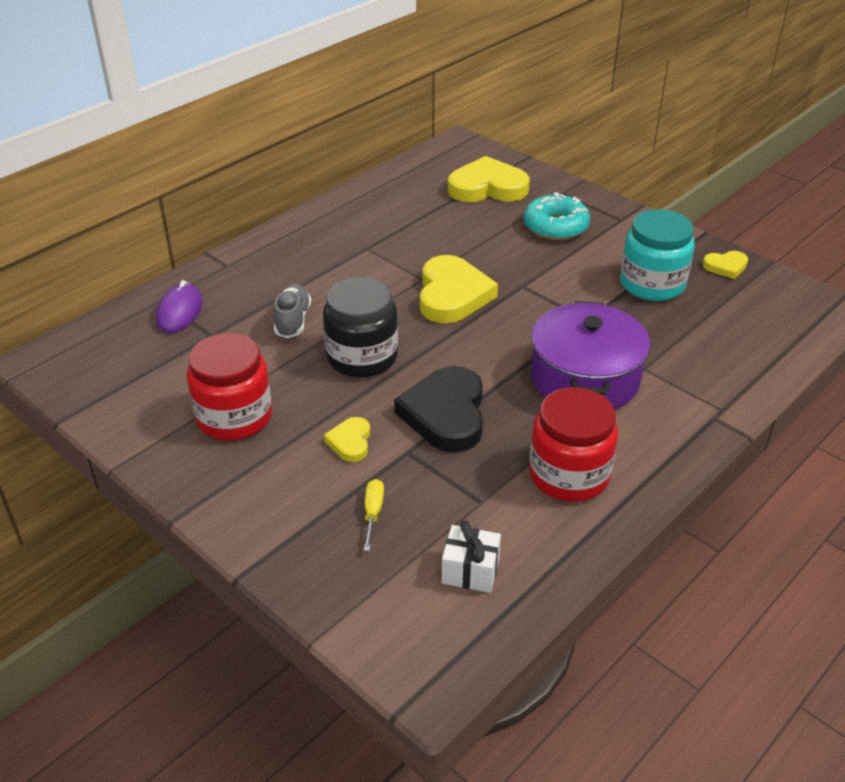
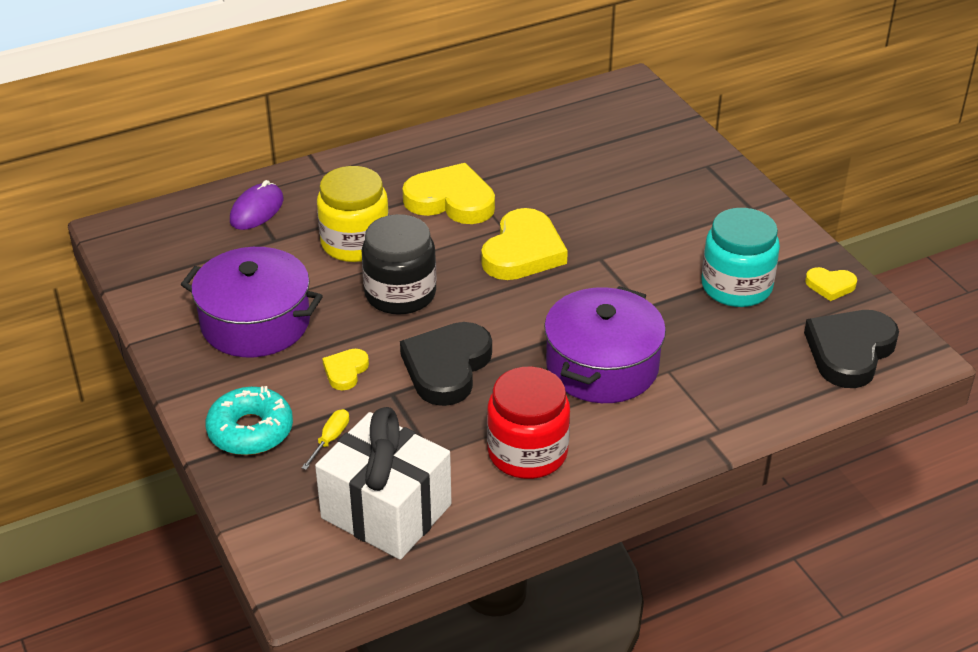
camera: 20 degrees right, 0 degrees up
red jar [187,333,272,441] -> purple pot [181,247,323,357]
grey shoe [274,284,311,338] -> yellow jar [317,166,389,262]
white gift [442,520,501,593] -> white gift [315,407,452,560], size x2.11
yellow heart [448,156,530,202] -> yellow heart moved to [403,163,495,224]
turquoise donut [523,192,590,240] -> turquoise donut moved to [206,386,293,455]
none -> black heart [804,310,899,388]

